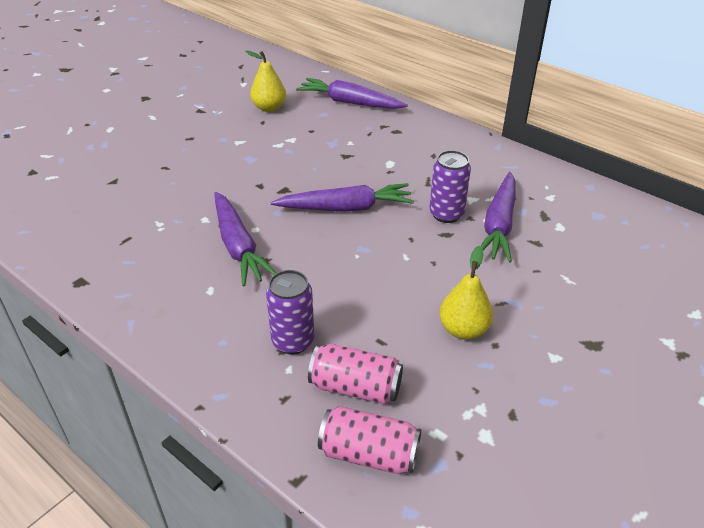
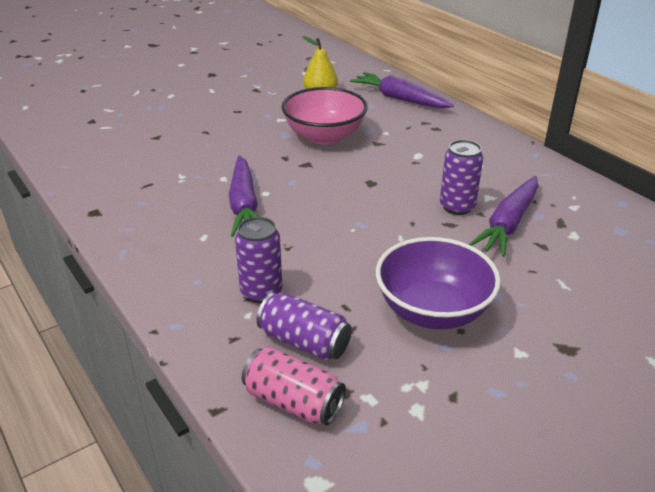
camera: 15 degrees right, 5 degrees down
purple carrot [271,183,414,212] -> none
pink can [308,344,403,404] -> purple can [257,292,352,361]
yellow pear [439,246,493,340] -> purple bowl [376,237,501,329]
none -> pink bowl [281,87,368,145]

